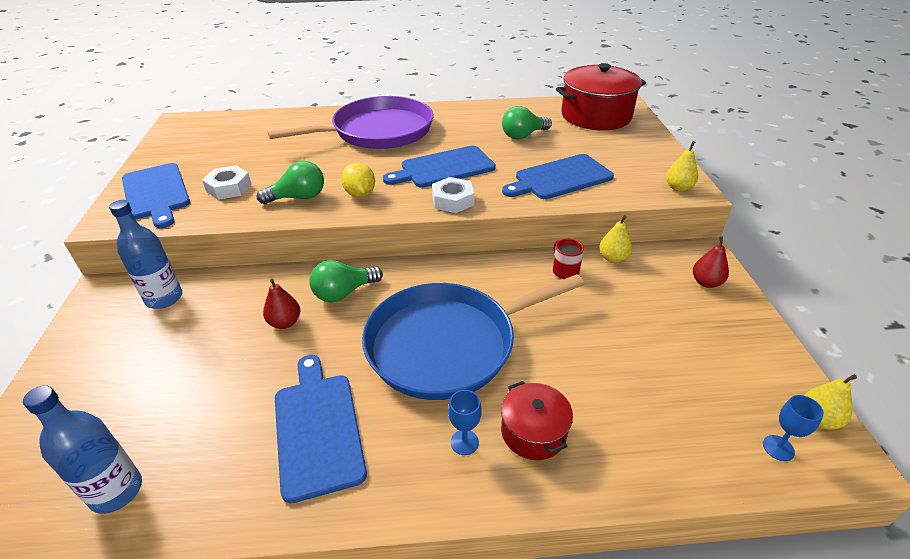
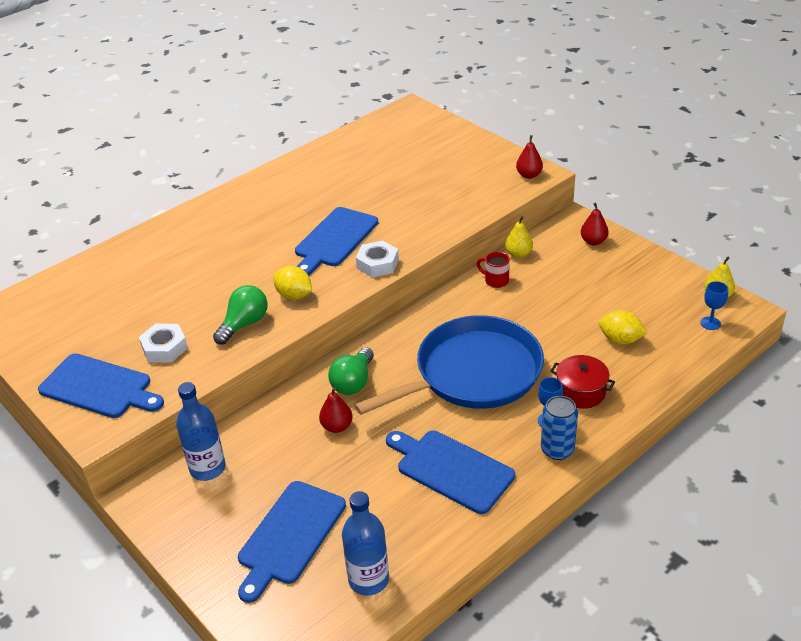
camera: 35 degrees left, 0 degrees up
purple pan [268,96,433,149] -> none
blue pan [362,274,585,400] -> blue pan turned 150 degrees counterclockwise [354,315,544,415]
green light bulb [502,106,552,139] -> none
blue cutting board [502,154,614,199] -> blue cutting board moved to [238,481,346,603]
red pot [556,63,646,130] -> none
yellow pear [666,141,698,192] -> red pear [516,135,543,179]
none -> blue can [541,396,578,460]
none -> yellow lemon [599,310,647,344]

